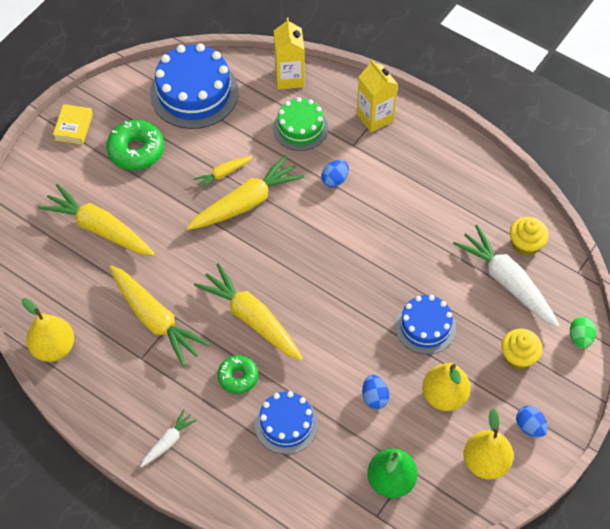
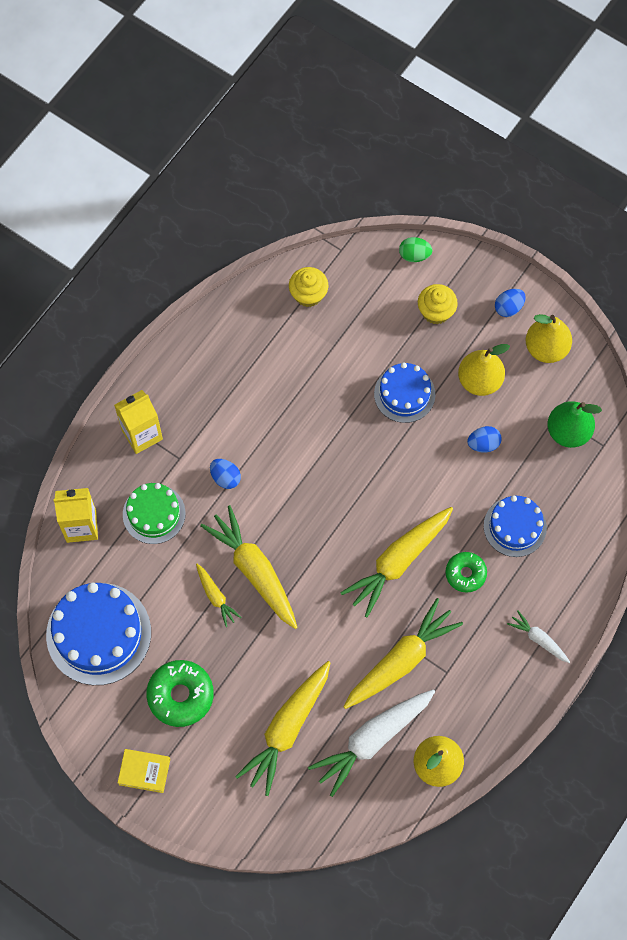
camera: 90 degrees left, 10 degrees up
white carrot [453,225,559,327] -> white carrot moved to [308,689,435,797]

